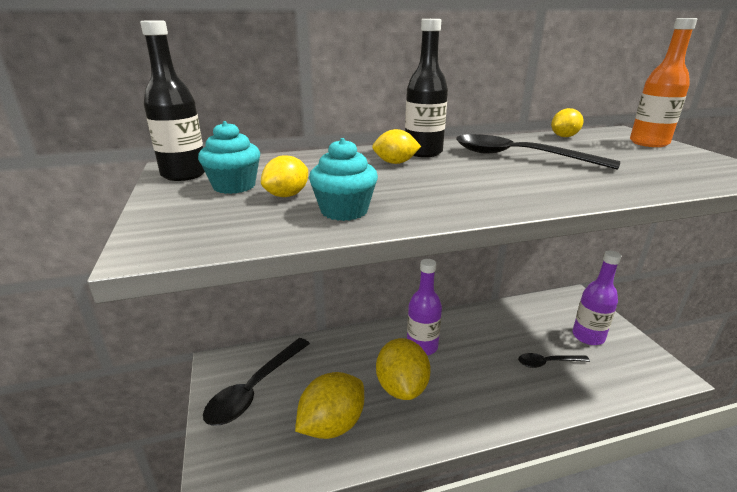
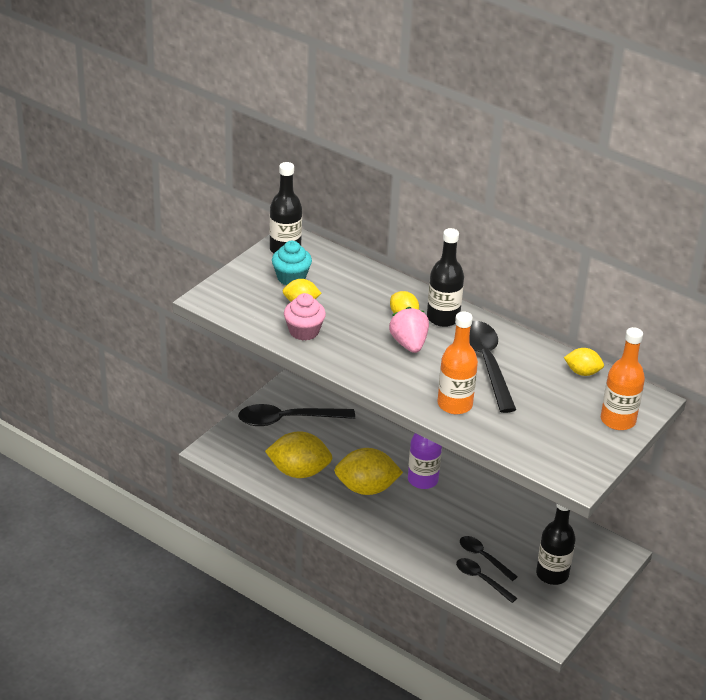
camera: 50 degrees right, 10 degrees up
turquoise cupcake [309,138,378,221] -> pink cupcake [284,293,326,341]
yellow lemon [376,338,431,400] -> yellow lemon turned 45 degrees clockwise [334,448,403,495]
purple bottle [572,251,621,345] -> black bottle [536,503,575,585]
none -> pink strawberry [389,307,429,353]
none -> orange bottle [437,311,478,414]
none -> black spoon [456,558,517,603]

